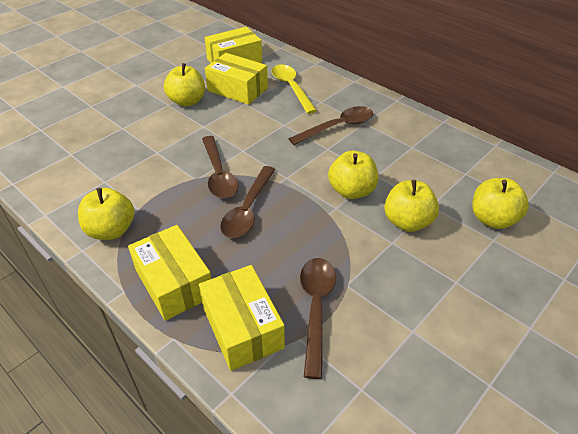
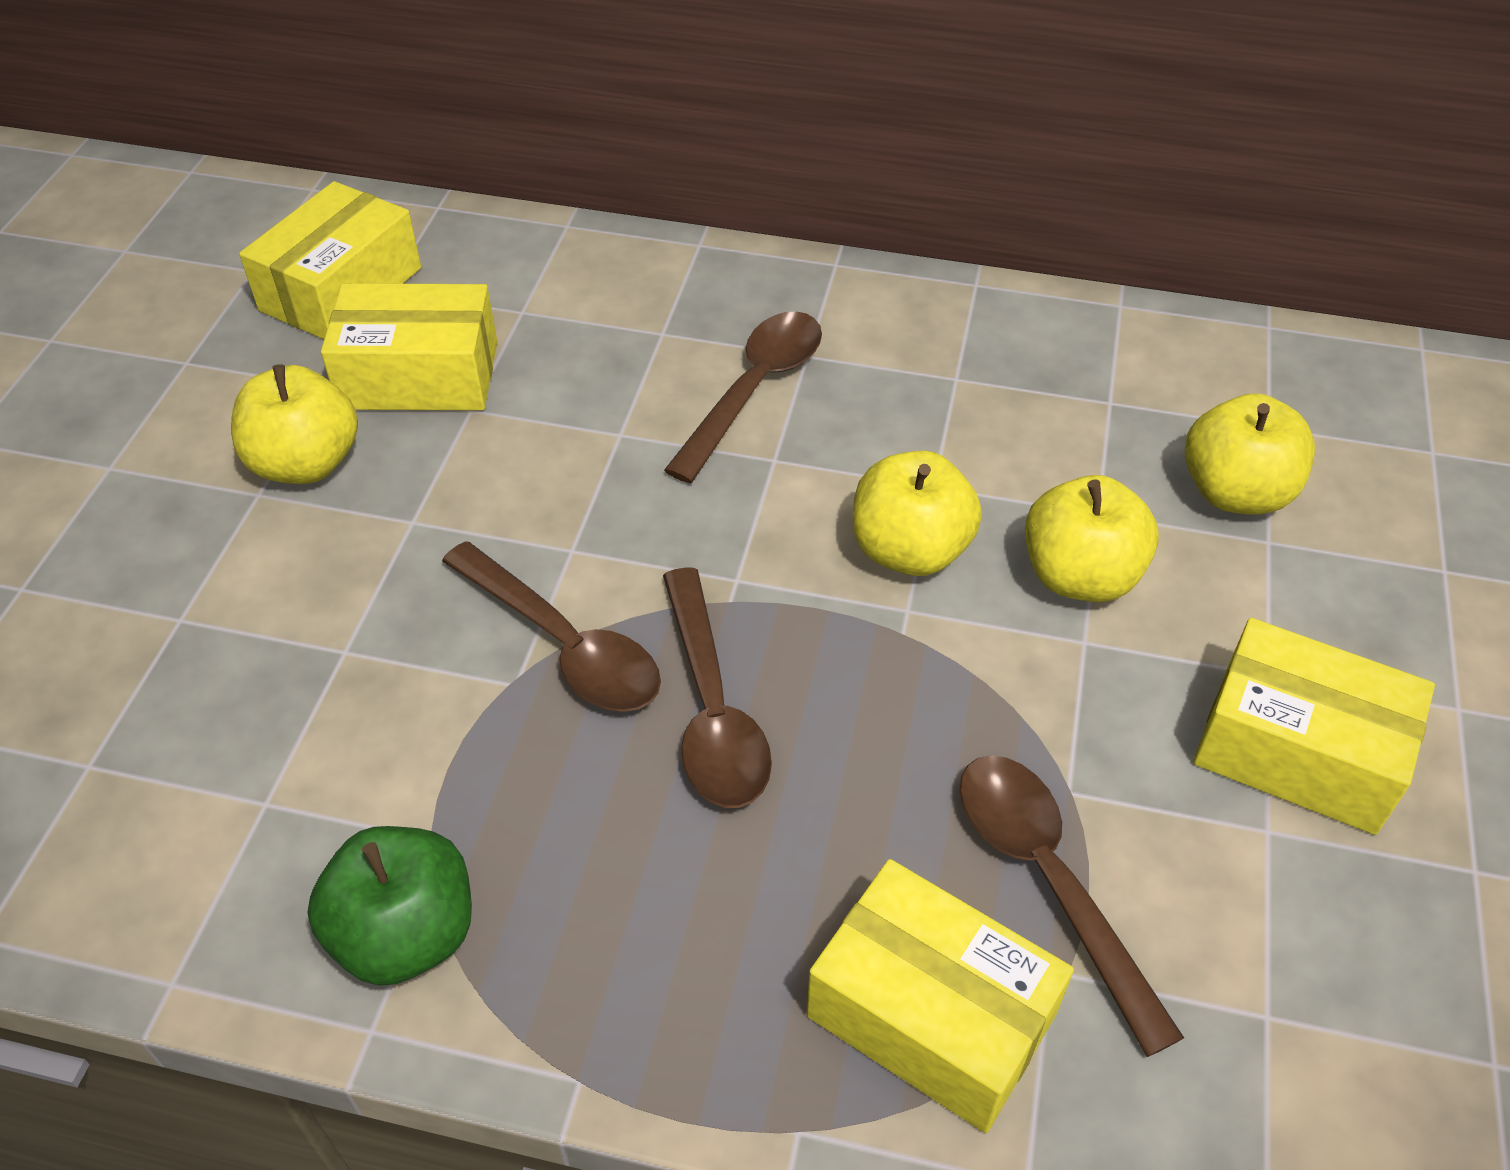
camera: 30 degrees left, 5 degrees up
yellow apple [78,188,134,240] -> green apple [308,826,472,986]
yellow box [128,225,211,321] -> yellow box moved to [1193,618,1435,835]
yellow spoon [272,64,317,114] -> none

